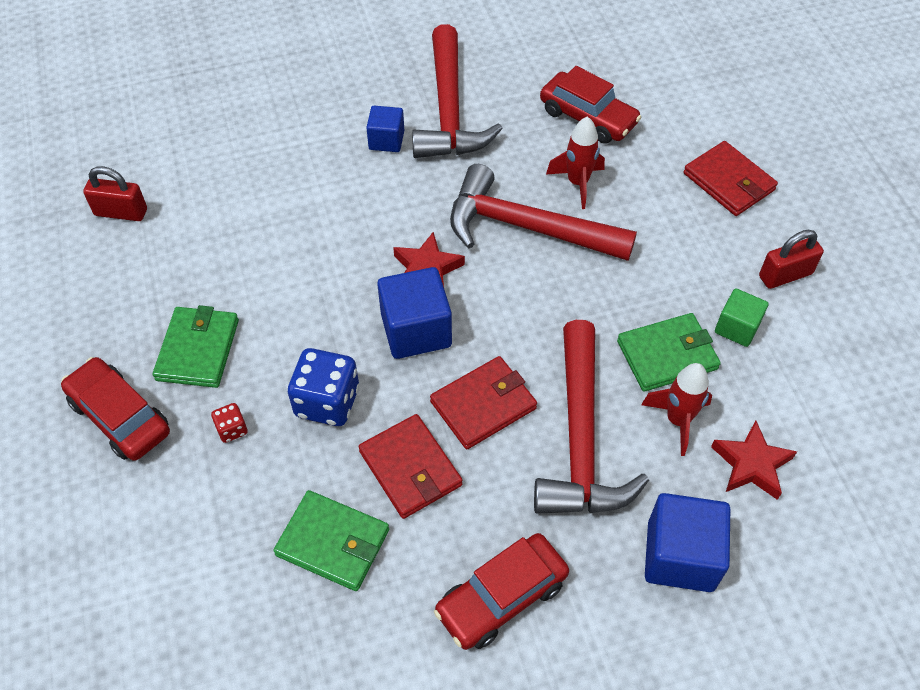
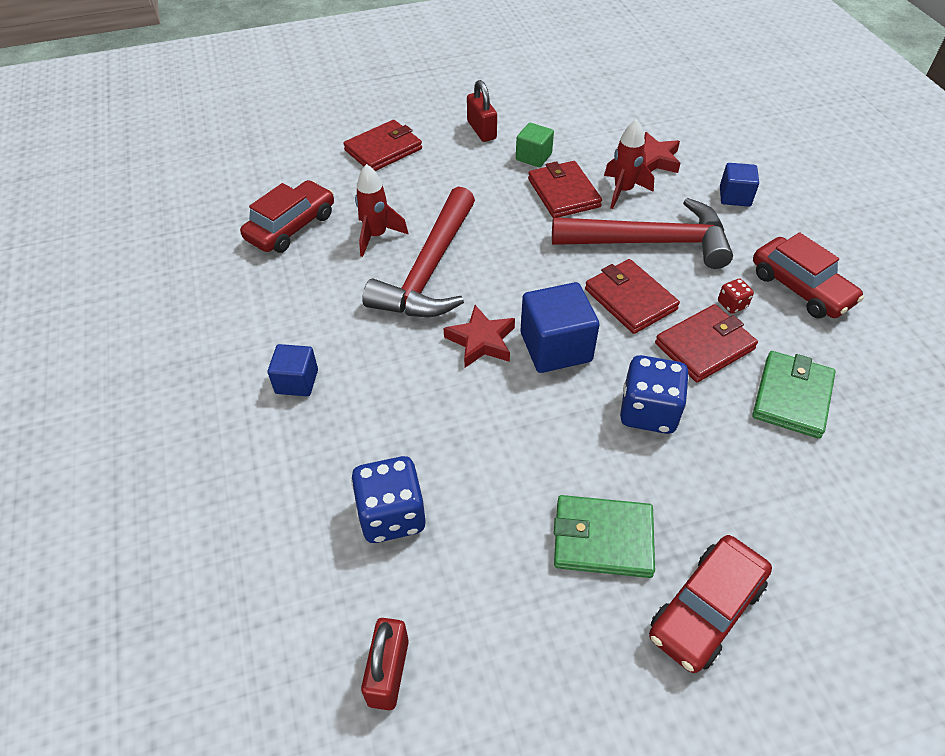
camera: 90 degrees left, 5 degrees down
red dice [211,403,248,443] -> red dice moved to [718,279,754,314]
red hammer [412,24,503,158] -> none
green wallet [617,313,721,392] -> red wallet [528,161,602,218]
blue cube [645,493,730,592] -> blue cube [720,163,759,207], size x0.60
none -> blue dice [351,456,426,543]

